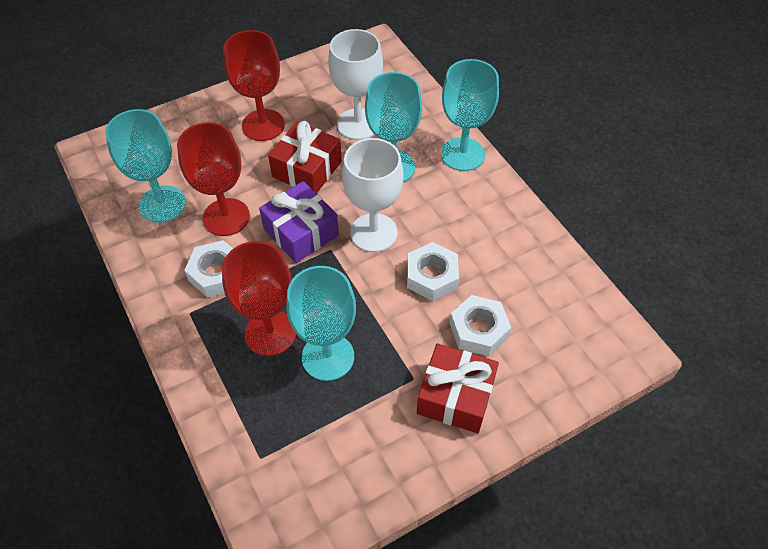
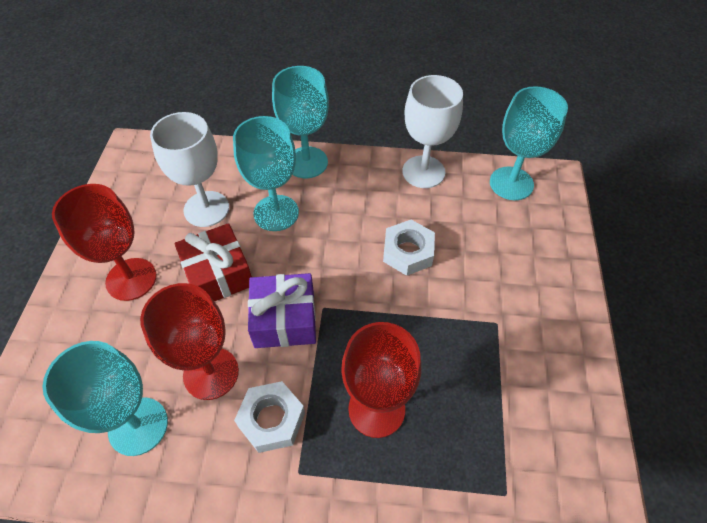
camera: 55 degrees left, 0 degrees up
turquoise goblet [287,266,356,381] -> turquoise goblet moved to [490,86,568,200]
white goblet [342,138,404,252] -> white goblet moved to [402,75,463,188]
red gift [417,344,499,433] -> none
white nut [450,295,511,356] -> none

